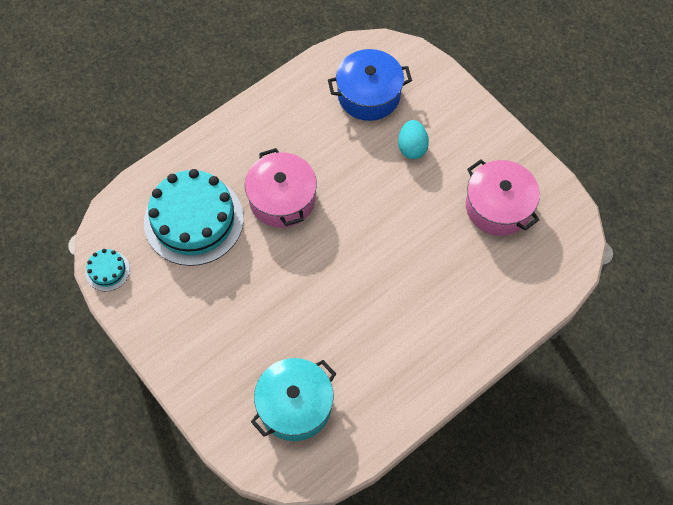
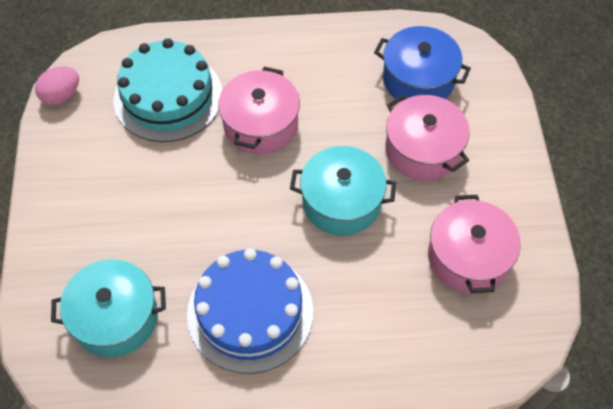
camera: 35 degrees right, 5 degrees down
turquoise cake [85,249,130,291] -> pink egg [35,66,79,105]
turquoise egg [398,120,429,159] -> pink pot [385,95,470,181]
none -> blue cake [187,248,313,374]
none -> turquoise pot [290,146,396,236]

